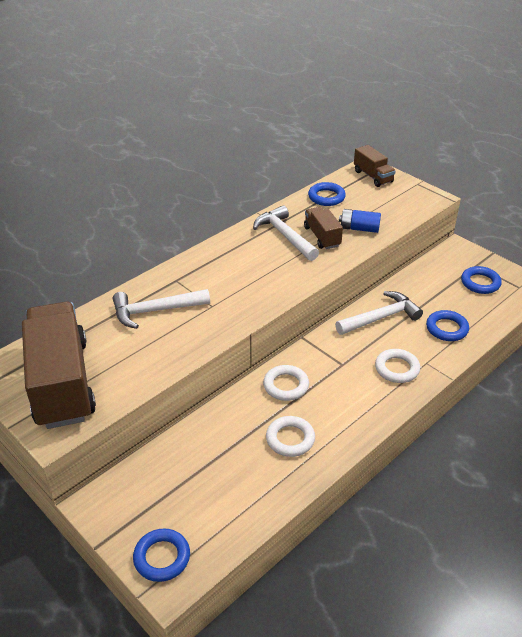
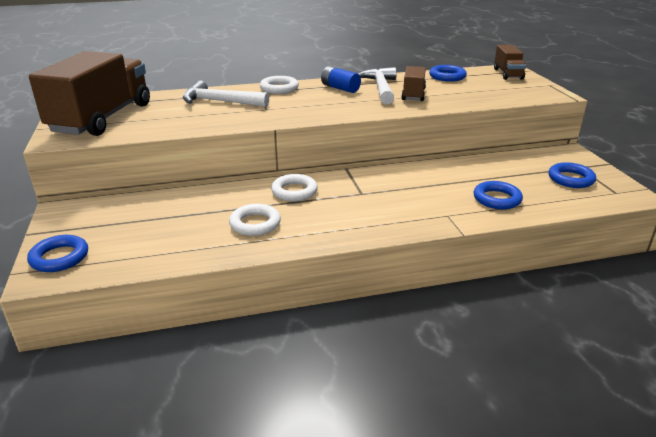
camera: 30 degrees right, 10 degrees down
white hammer [335,291,423,335] -> none
blue battery [339,209,381,233] -> blue battery moved to [321,66,361,93]
white ring [375,349,420,383] -> white ring moved to [260,76,299,94]

